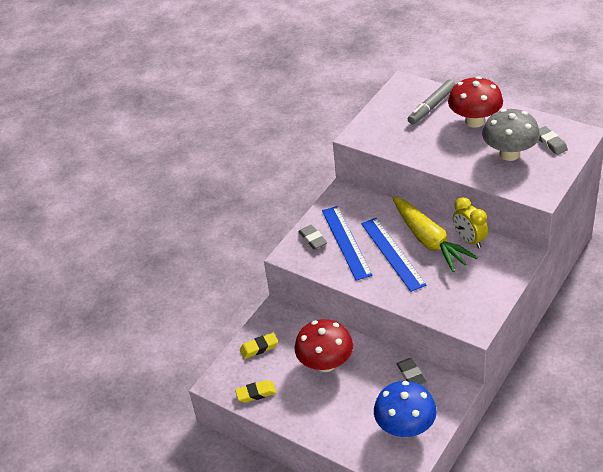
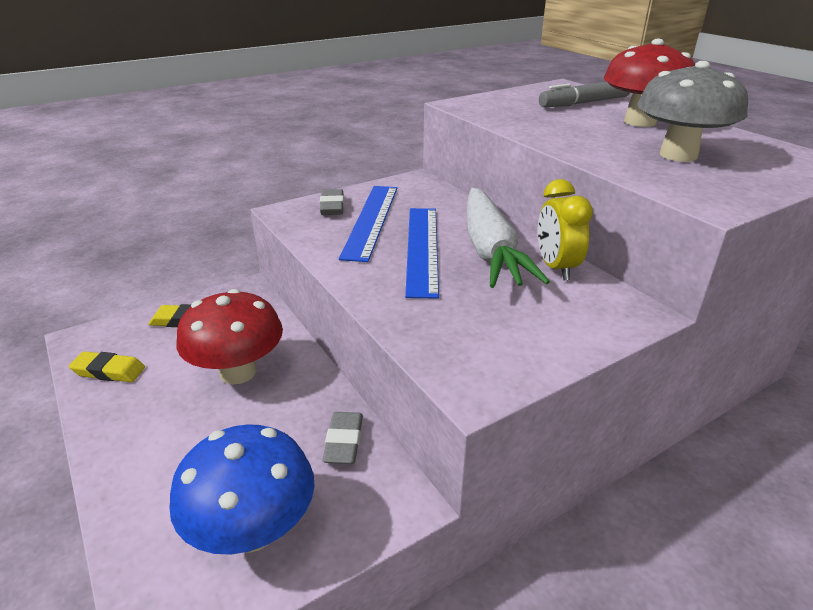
camera: 20 degrees right, 10 degrees down
yellow carrot [392,196,478,272] -> white carrot [467,188,550,288]
grey eraser [539,126,568,155] -> none

